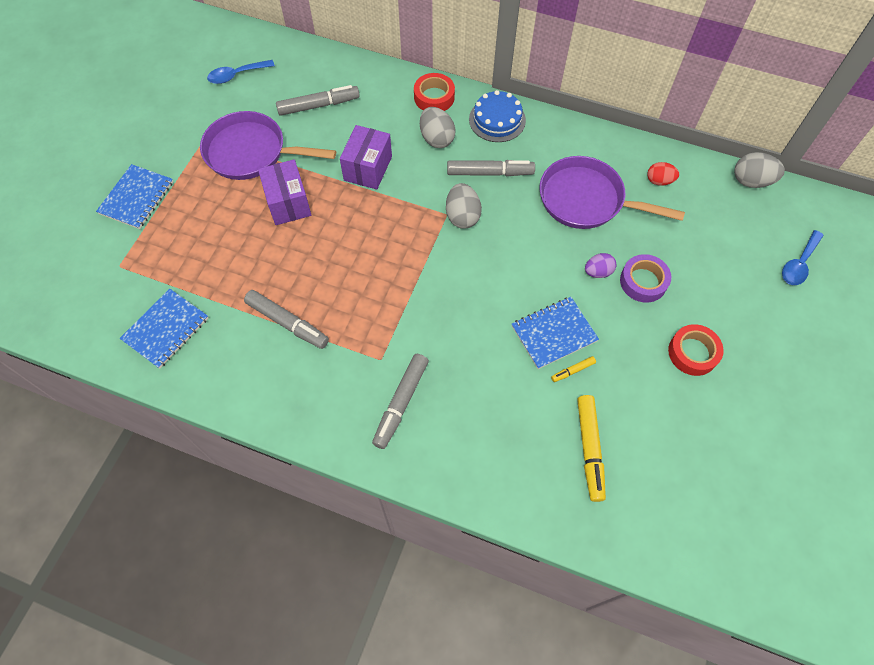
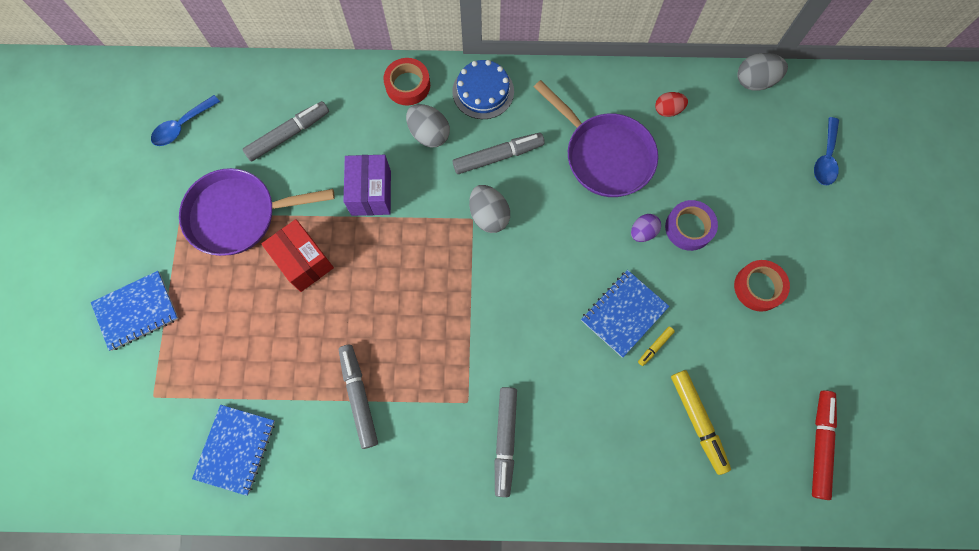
camera: 20 degrees left, 10 degrees up
blue notebook [96,164,173,229] -> blue notebook turned 60 degrees clockwise [91,271,179,351]
grey marker [244,290,329,349] -> grey marker turned 120 degrees counterclockwise [339,345,378,449]
purple box [258,159,311,225] -> red box [261,219,334,292]
purple pan [539,156,685,229] -> purple pan turned 135 degrees counterclockwise [534,80,658,197]
none -> red marker [812,390,837,500]

